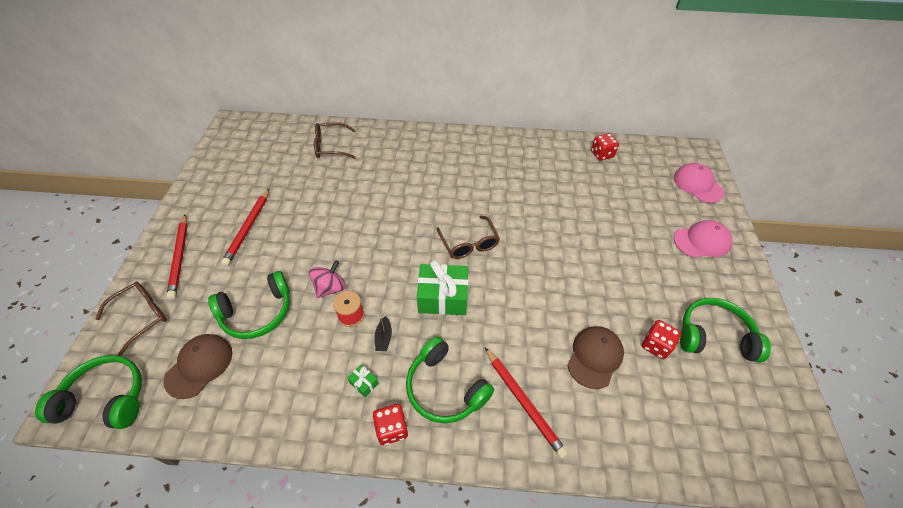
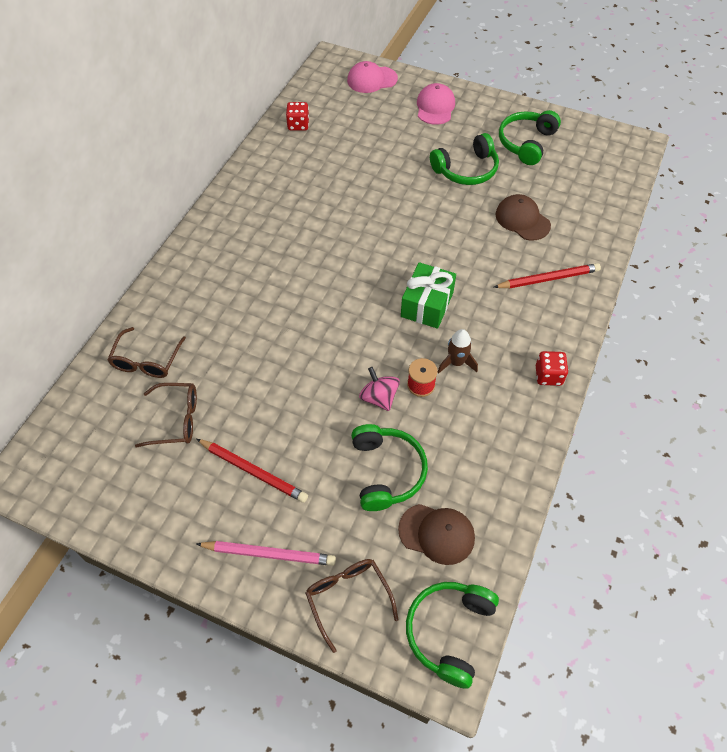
camera: 70 degrees left, 5 degrees up
brown cap [164,334,232,399] -> brown cap turned 150 degrees clockwise [398,504,475,565]
red pencil [166,215,188,299] -> pink pencil [196,541,336,566]
green gift [347,364,379,397] -> none
black boat [375,316,392,351] -> brown rocket [438,329,478,374]
green headphones [406,336,494,423] -> green headphones moved to [430,133,499,185]
brown glasses [436,216,500,259] -> brown glasses moved to [135,383,197,448]
red dice [642,320,681,359] -> none

